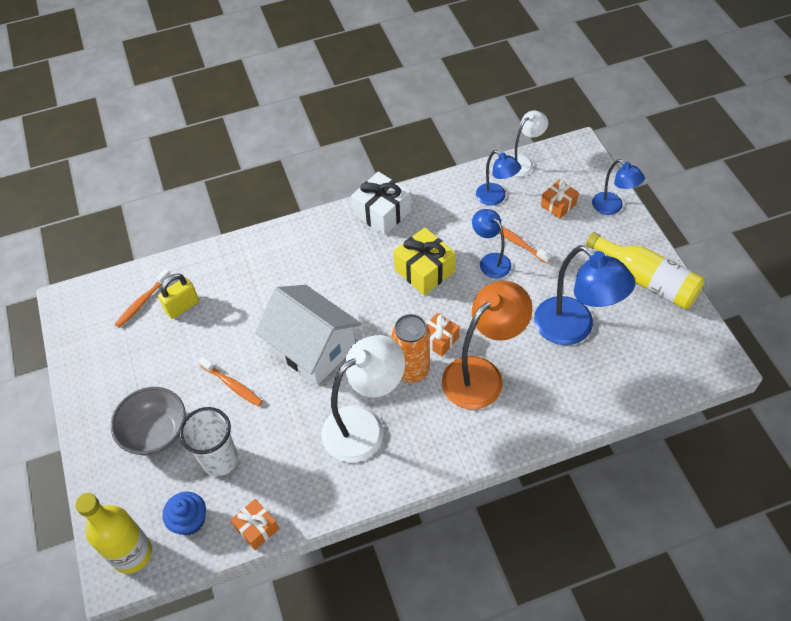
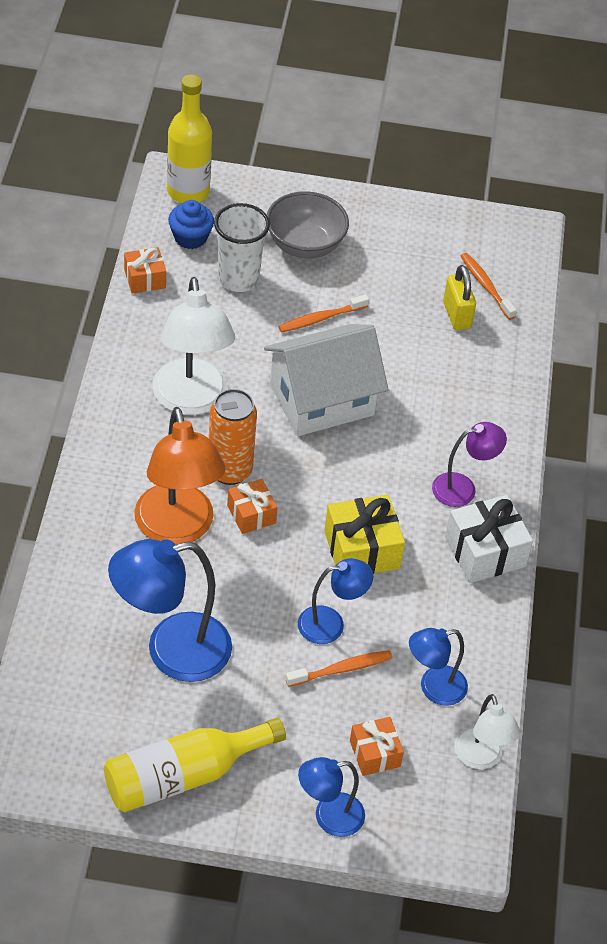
camera: 110 degrees right, 5 degrees down
none -> purple lamp [432,422,507,507]

